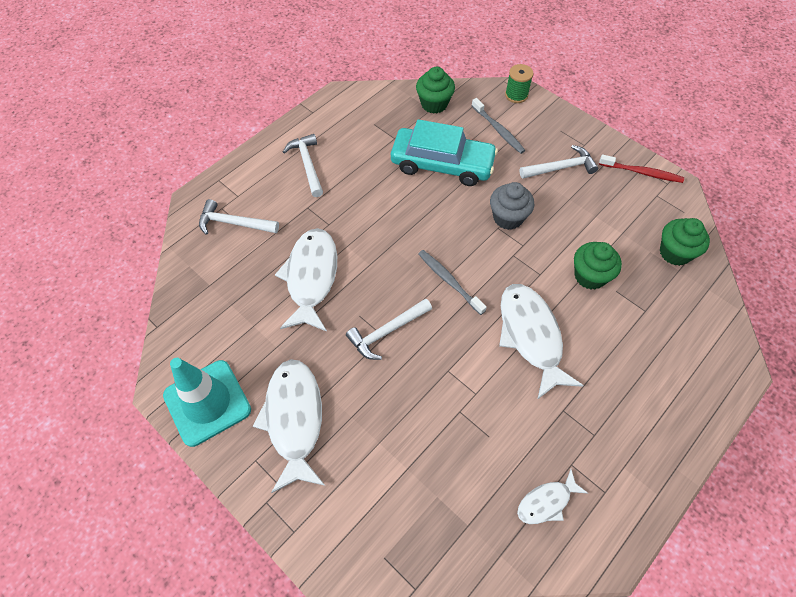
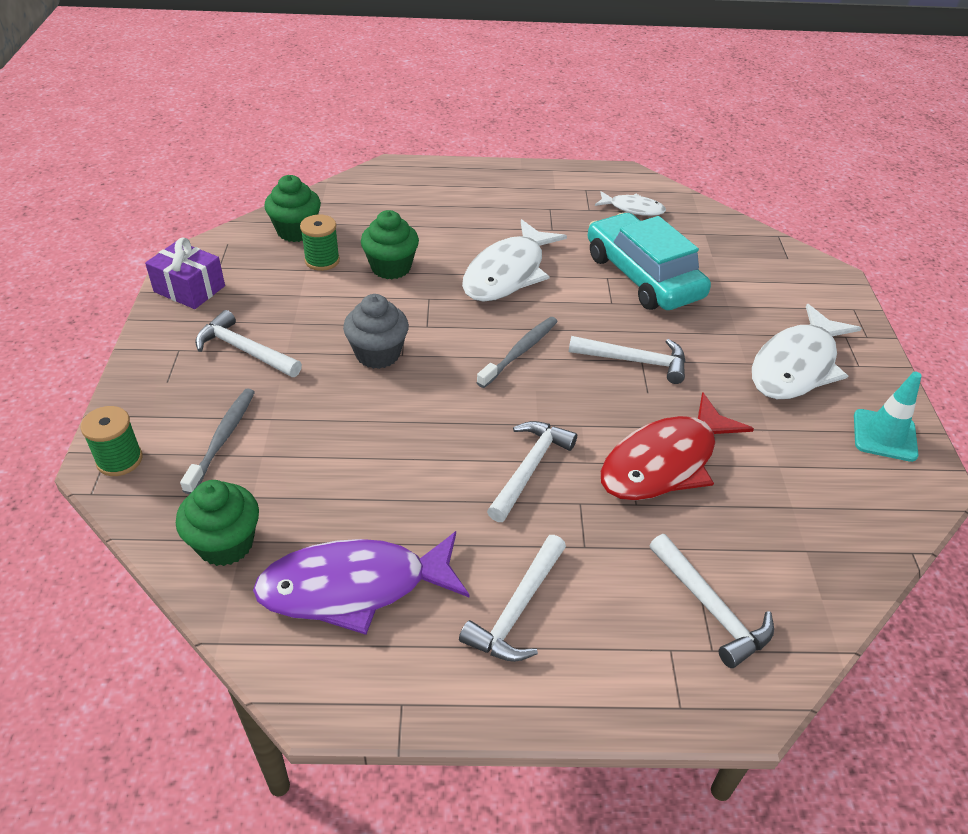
camera: 135 degrees left, 15 degrees down
turquoise traffic cone [163,358,251,447] -> turquoise traffic cone [854,372,922,462], size x0.63
white fish [275,228,337,331] -> red fish [601,392,754,501]
turquoise car [391,119,498,186] -> turquoise car moved to [588,213,711,310]
grey toothbrush [418,250,487,315] -> grey toothbrush turned 150 degrees counterclockwise [476,317,558,388]
red toothbrush [599,155,684,183] -> purple gift [145,238,225,309]
none -> purple fish [253,531,470,635]
none -> green spool [300,215,340,271]
none -> white hammer [487,421,577,522]

